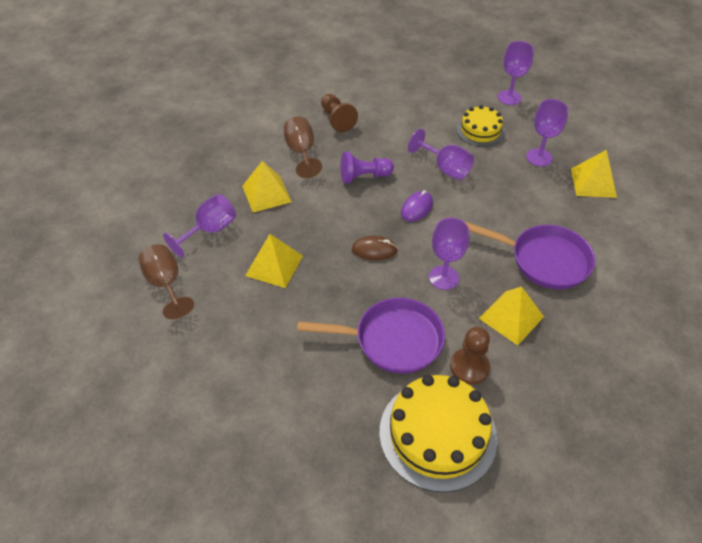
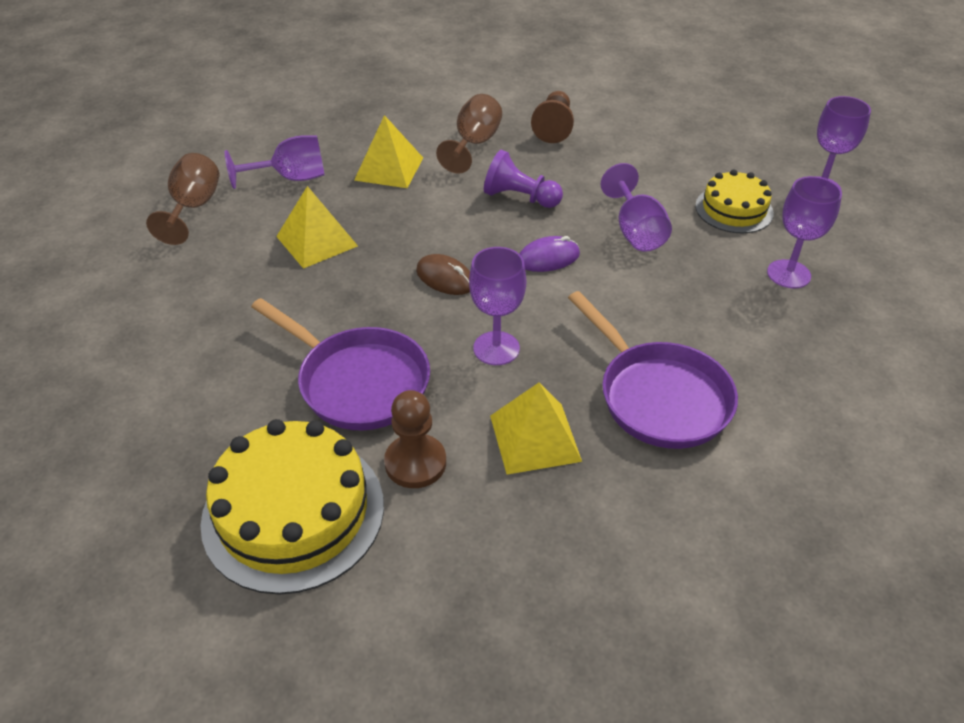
camera: 35 degrees right, 5 degrees down
yellow pyramid [571,150,617,198] -> none

